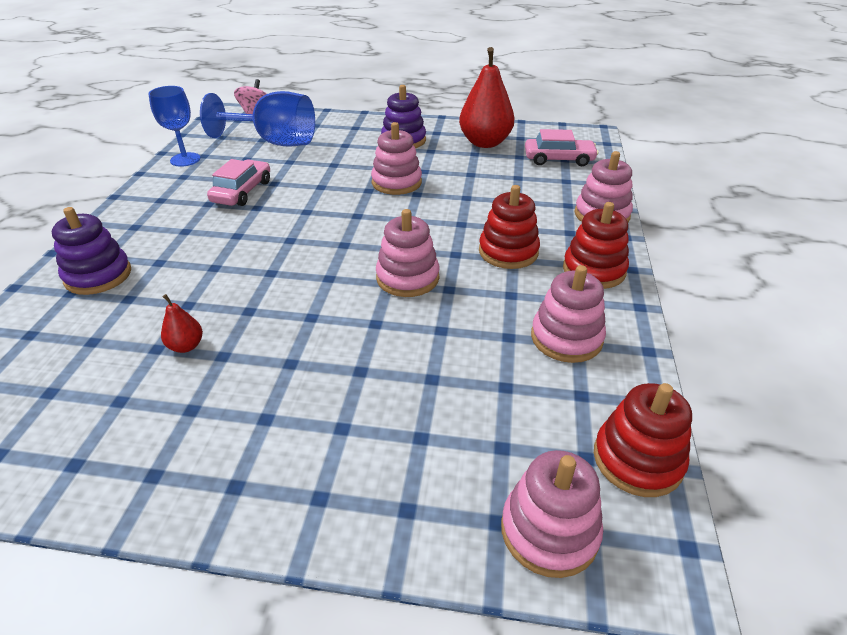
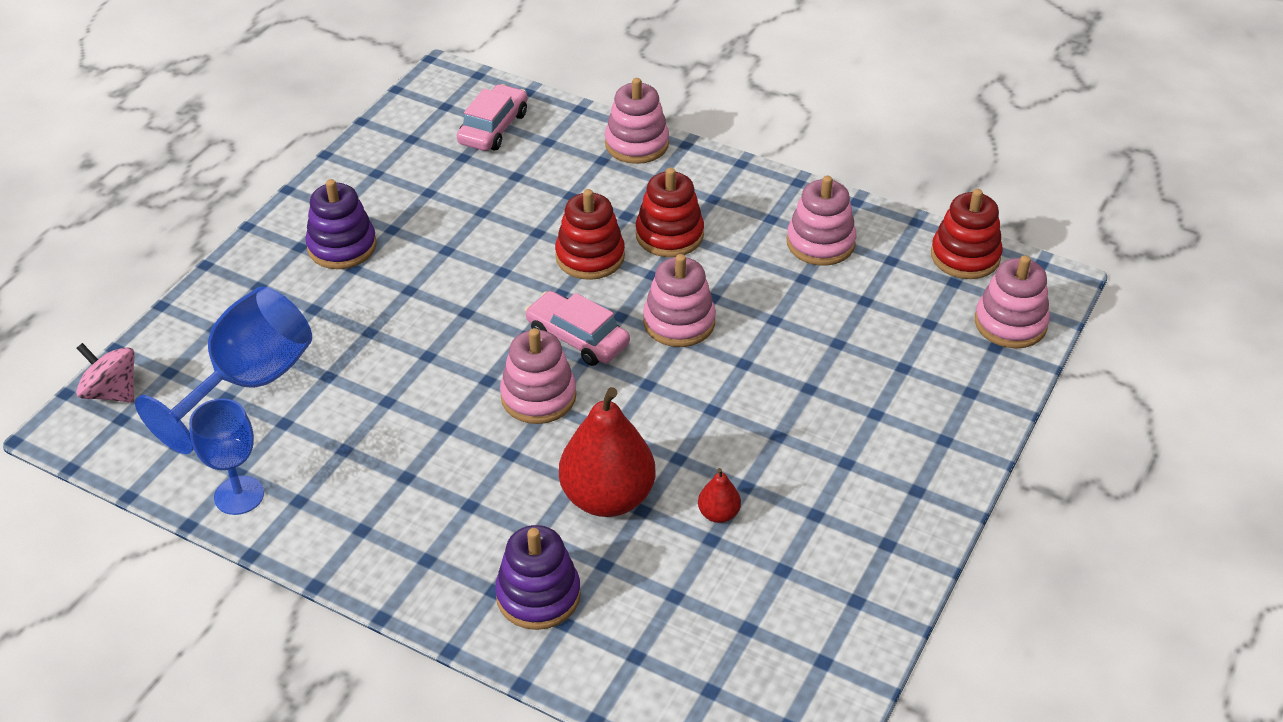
camera: 70 degrees left, 5 degrees up
pink car [207,159,270,206] -> pink car moved to [525,291,630,366]
pink stacking toy [371,122,422,195] -> pink stacking toy moved to [500,328,576,424]
red pear [459,47,514,148] -> red pear moved to [559,387,656,517]
red stacking toy [563,202,629,289] -> red stacking toy moved to [555,189,625,280]

